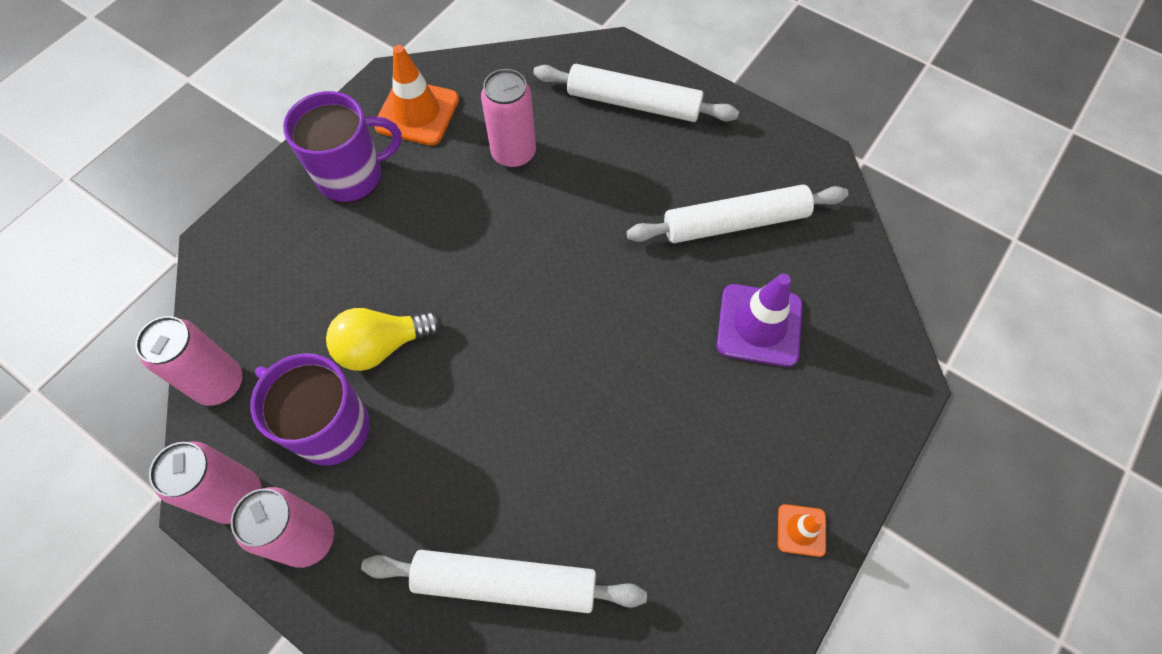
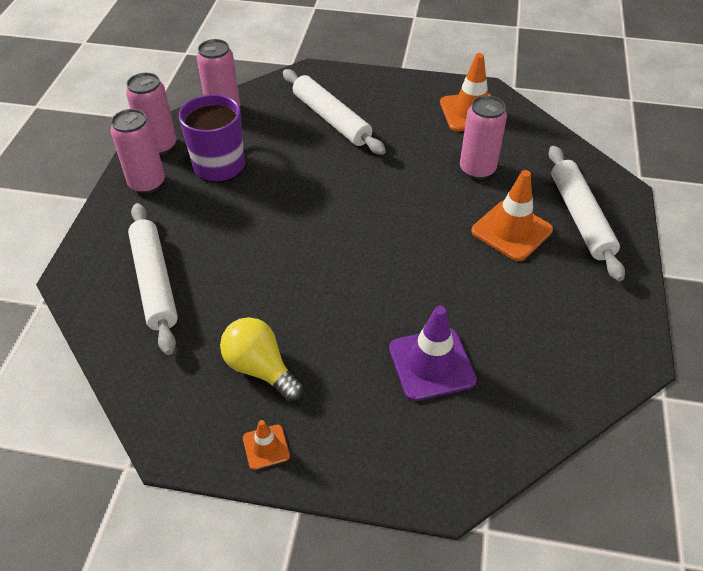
camera: 65 degrees right, 15 degrees down
purple mug [283,91,402,203] -> none
yellow light bulb [326,308,442,371] -> yellow light bulb moved to [220,317,303,401]
white rolling pin [626,185,848,243] -> white rolling pin moved to [283,69,386,155]
none -> orange traffic cone [471,170,553,261]

